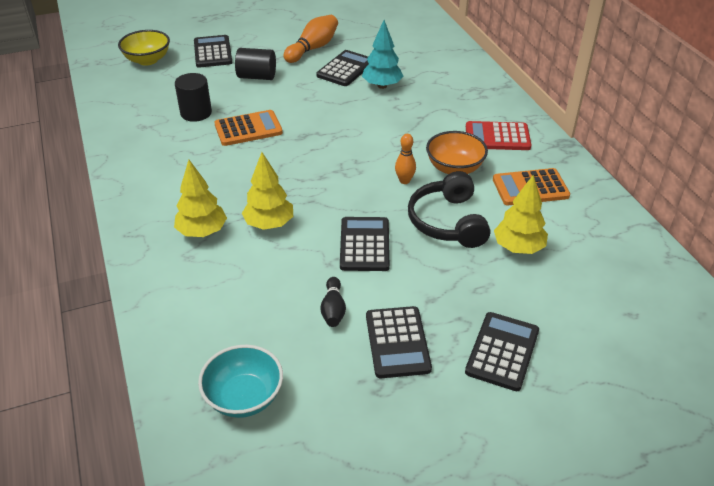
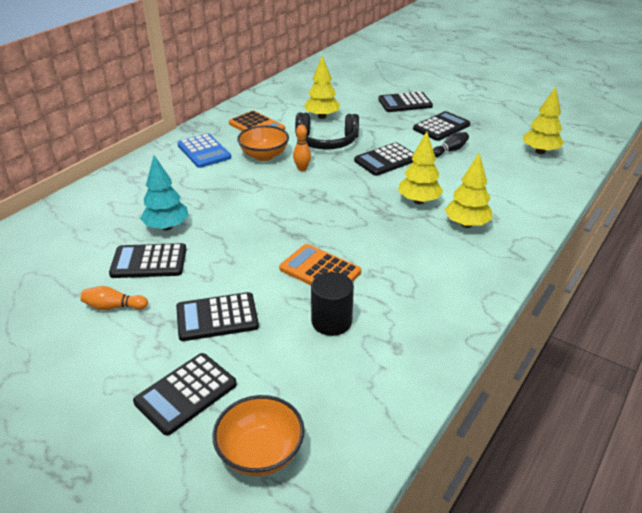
camera: 125 degrees left, 5 degrees down
yellow bowl [118,30,170,66] -> orange bowl [212,395,305,476]
turquoise bowl [198,345,283,418] -> yellow tree [523,87,564,154]
black cylinder [235,48,276,80] -> black calculator [176,292,259,341]
orange bowling pin [283,15,338,63] -> orange bowling pin [81,286,148,310], size x0.60
black headphones [408,171,490,248] -> black headphones turned 45 degrees clockwise [295,112,359,150]
red calculator [466,121,531,150] -> blue calculator [177,133,231,168]

